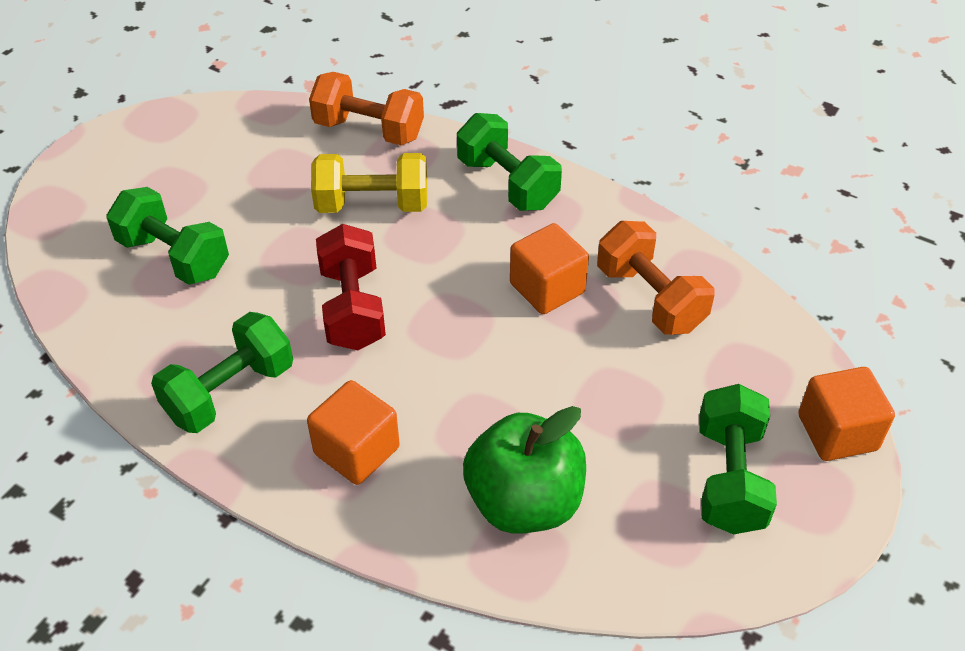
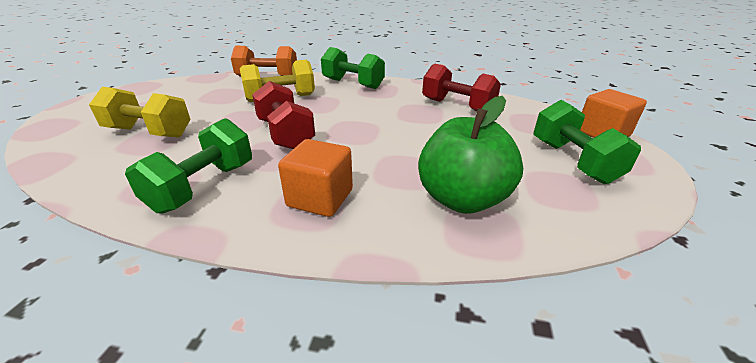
camera: 20 degrees left, 15 degrees down
green dumbbell [106,187,229,285] -> yellow dumbbell [89,87,191,138]
orange cube [510,223,589,314] -> none
orange dumbbell [597,221,715,335] -> red dumbbell [422,63,501,112]

